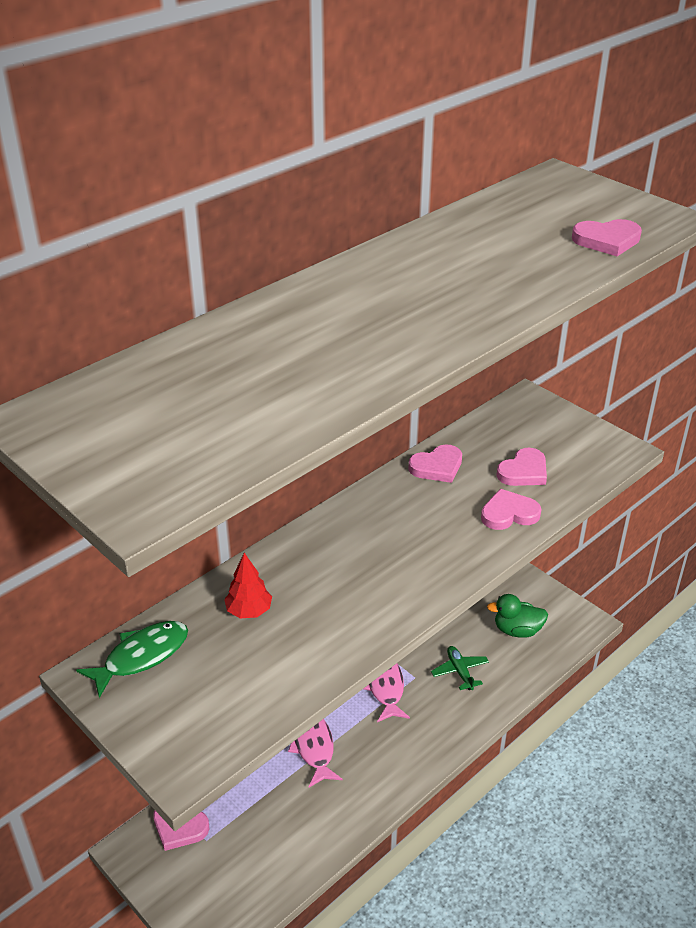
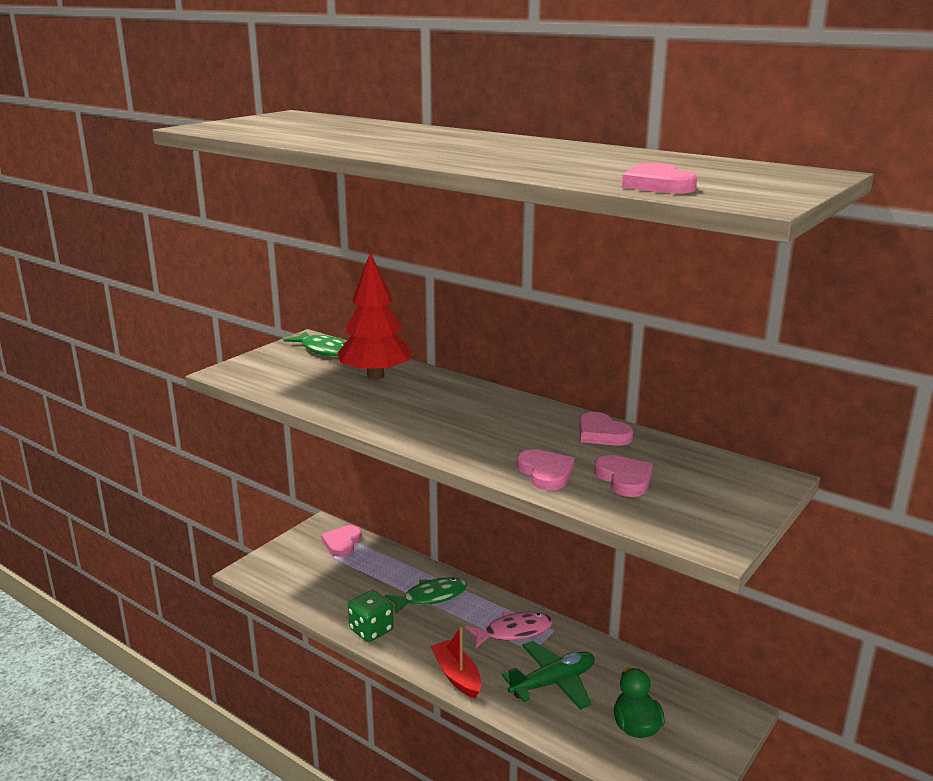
camera: 80 degrees right, 15 degrees down
red tree [224,553,272,618] -> red tree [337,252,412,380], size x1.96
pink fish [288,719,343,787] -> green fish [385,577,467,614]
green plane [431,646,489,690] -> green plane [502,641,594,710], size x1.57
pink heart [496,448,547,486] -> pink heart turned 150 degrees counterclockwise [594,455,653,497]
none -> green dice [348,590,393,642]
none -> red boat [430,627,481,698]

